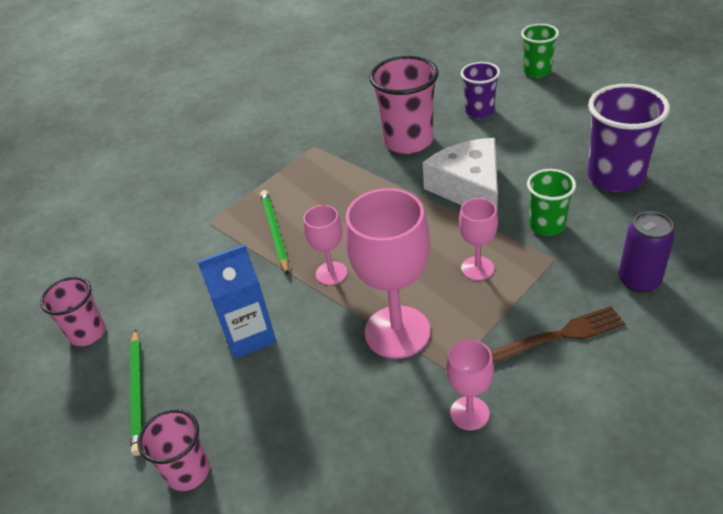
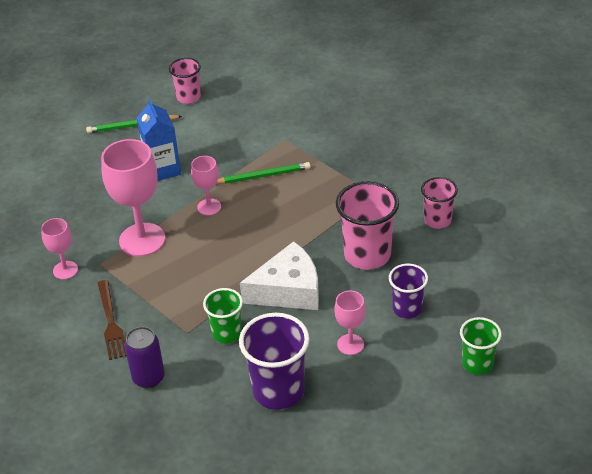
camera: 90 degrees right, 0 degrees up
pink cup [138,409,210,491] -> pink cup moved to [421,177,458,229]
pink goblet [459,198,498,280] -> pink goblet moved to [334,290,366,355]

